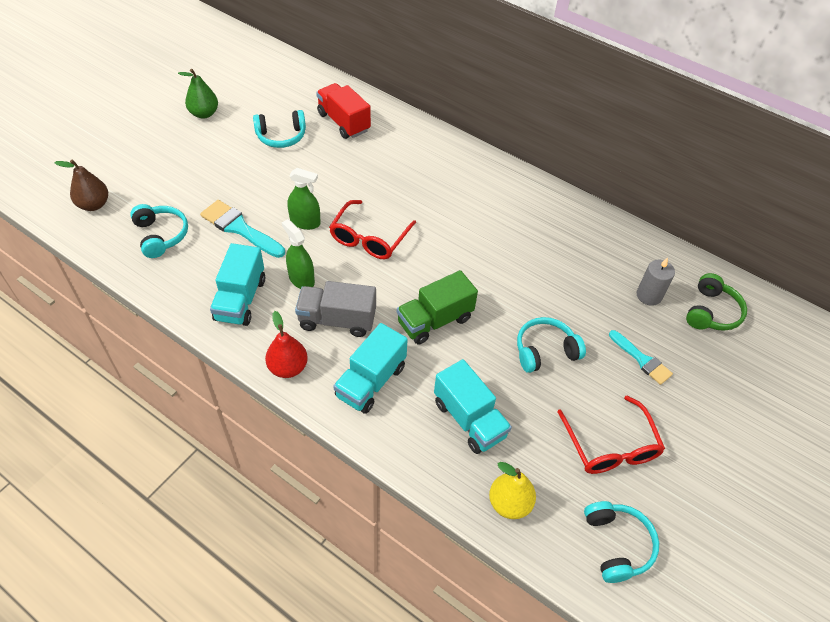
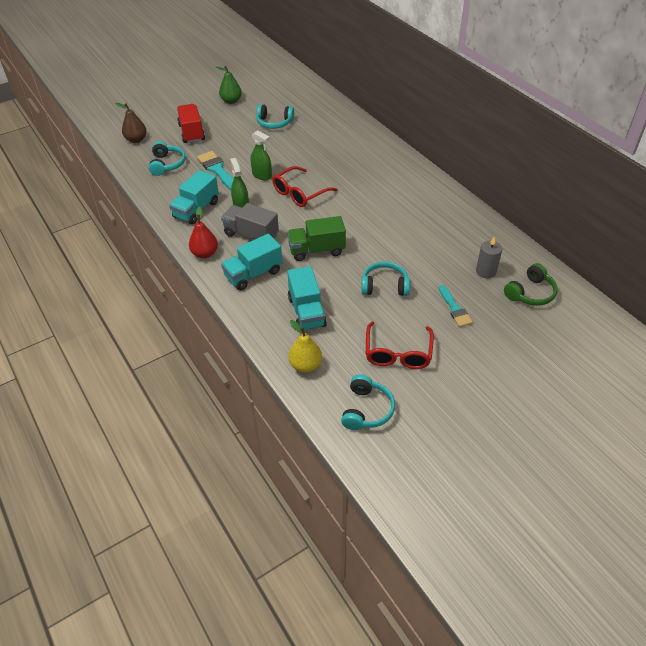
camera: 25 degrees right, 5 degrees down
red truck [316,83,371,139] -> red truck moved to [177,104,205,143]

